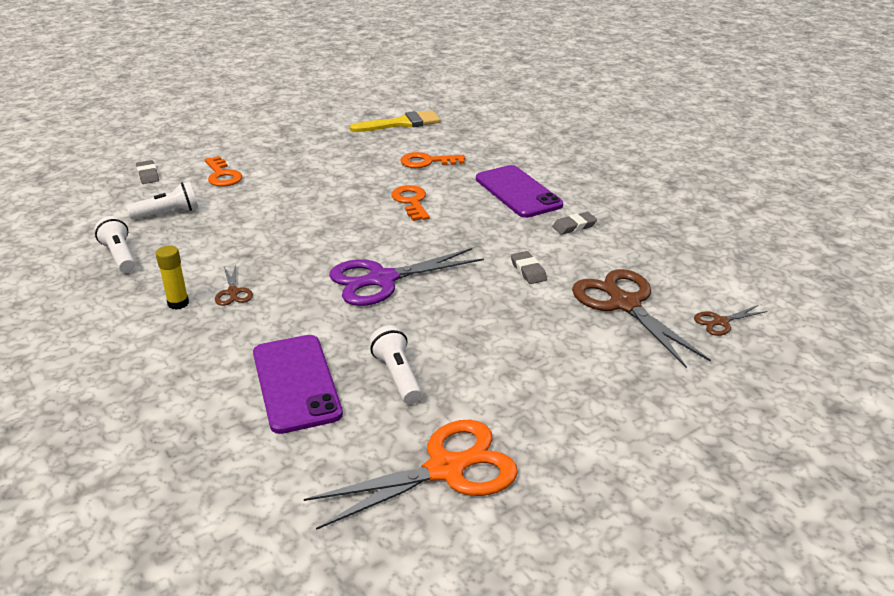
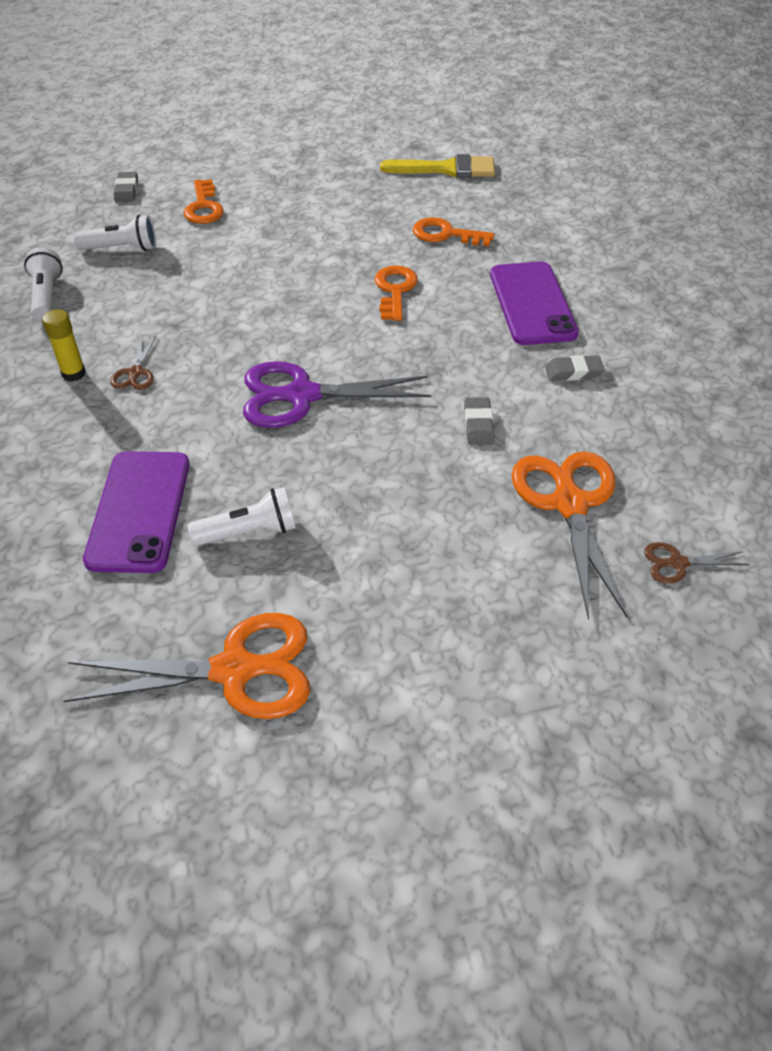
camera: 20 degrees right, 15 degrees up
white flashlight [369,325,422,404] -> white flashlight turned 75 degrees clockwise [188,487,296,546]
brown scissors [572,269,711,369] -> orange scissors [512,452,628,620]

